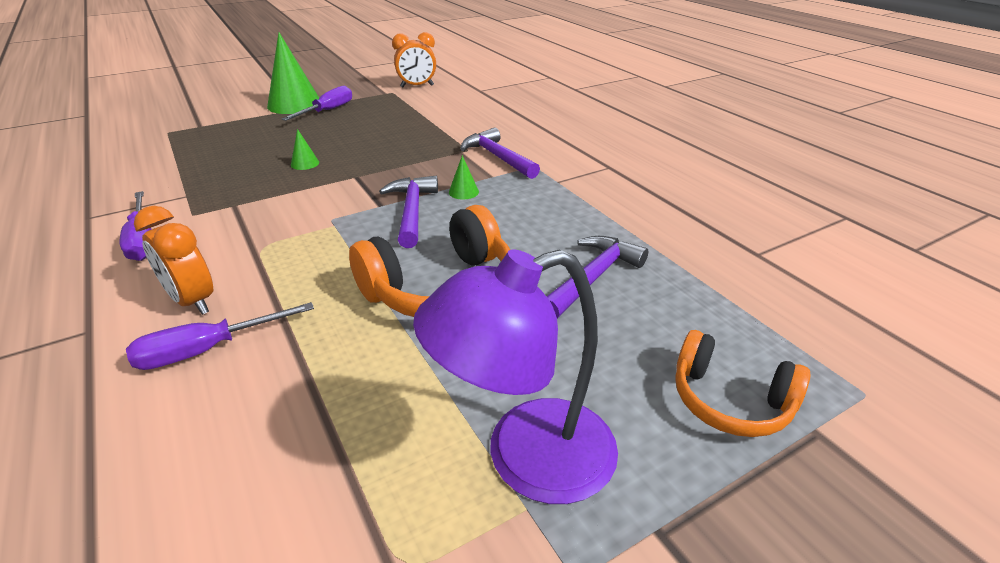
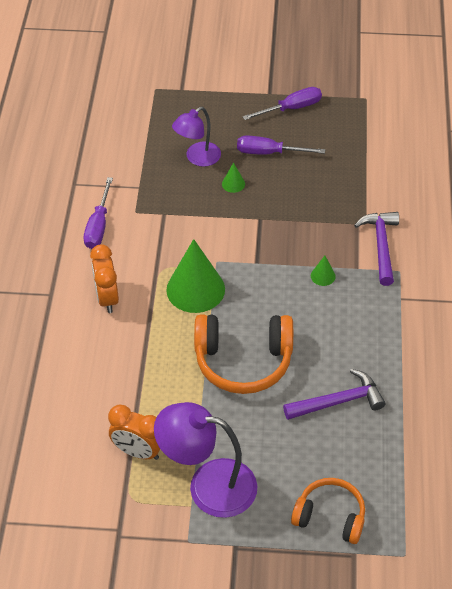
camera: 35 degrees right, 15 degrees up
purple screwdriver [126,302,314,370] -> purple screwdriver moved to [237,136,325,155]
green cone [267,32,319,114] -> green cone moved to [166,239,225,313]
purple hammer [379,176,438,248] -> none
orange clock [392,32,436,87] -> orange clock moved to [108,404,160,460]
orange headphones [675,330,811,437] -> orange headphones turned 135 degrees clockwise [291,478,365,544]
none -> purple lamp [172,107,221,167]

